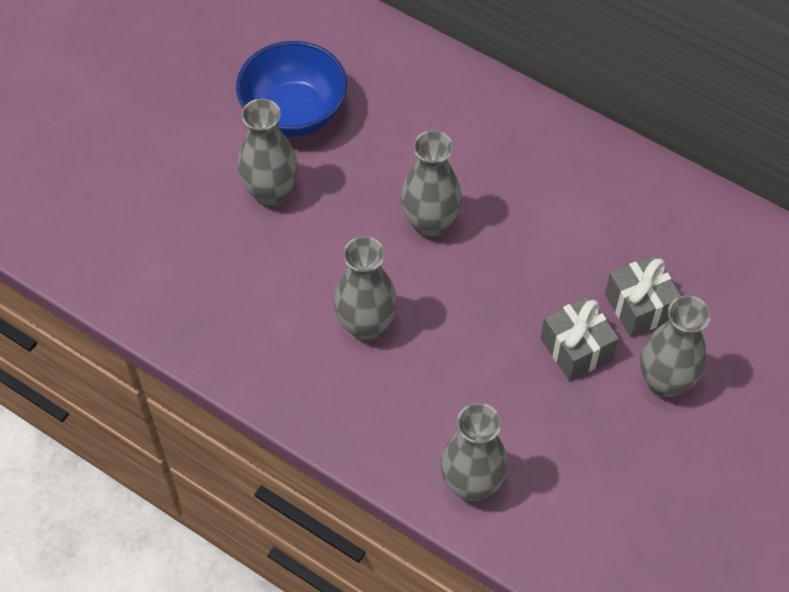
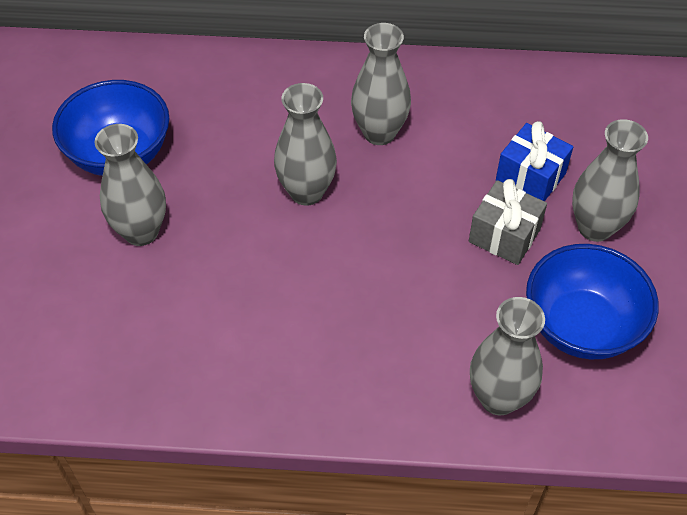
camera: 30 degrees left, 5 degrees down
grey vase [334,236,397,341] -> grey vase moved to [351,23,411,145]
grey gift [605,255,681,337] -> blue gift [496,121,573,201]
none -> blue bowl [526,244,659,359]

